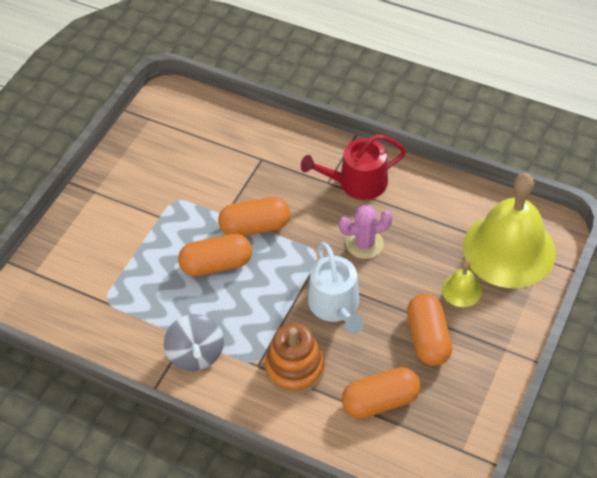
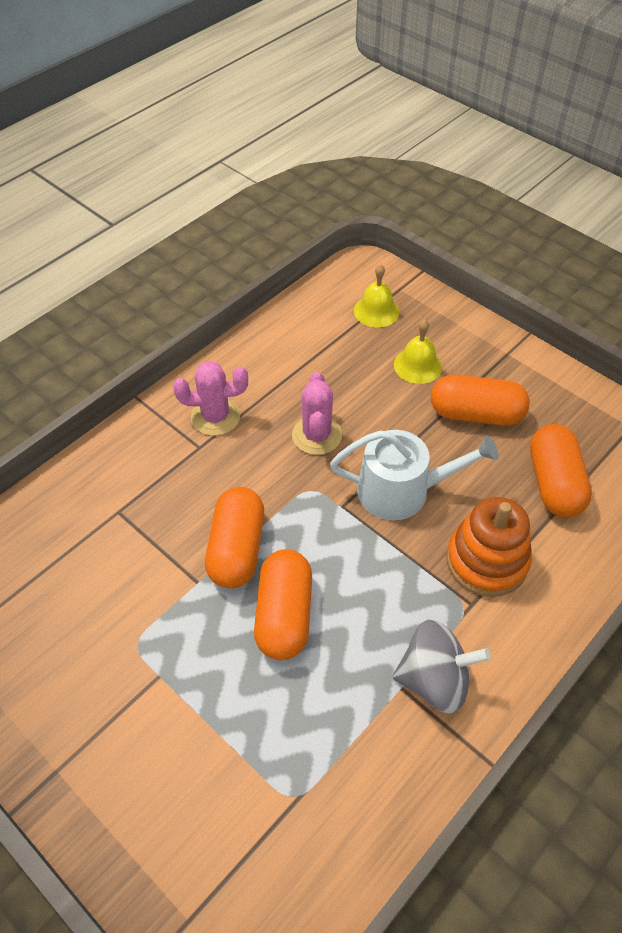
camera: 75 degrees left, 0 degrees up
red watering can [301,134,406,200] -> pink cactus [173,361,248,436]
yellow bell [463,173,556,288] -> yellow bell [354,264,400,328], size x0.42

